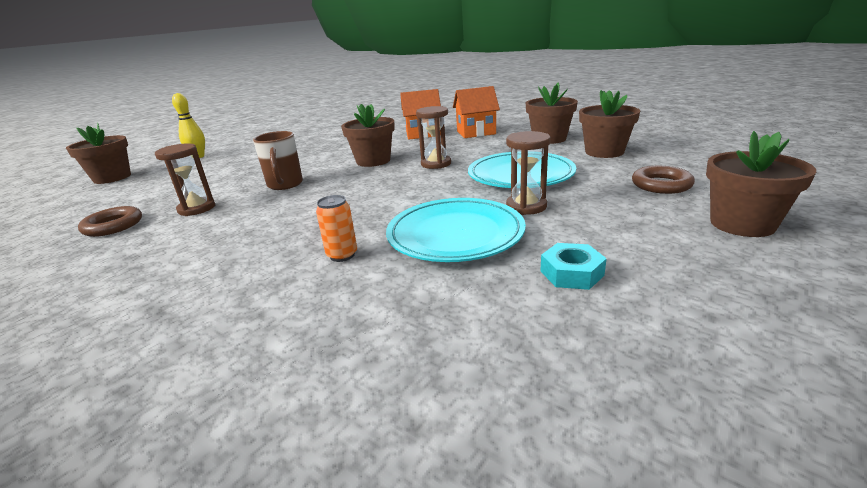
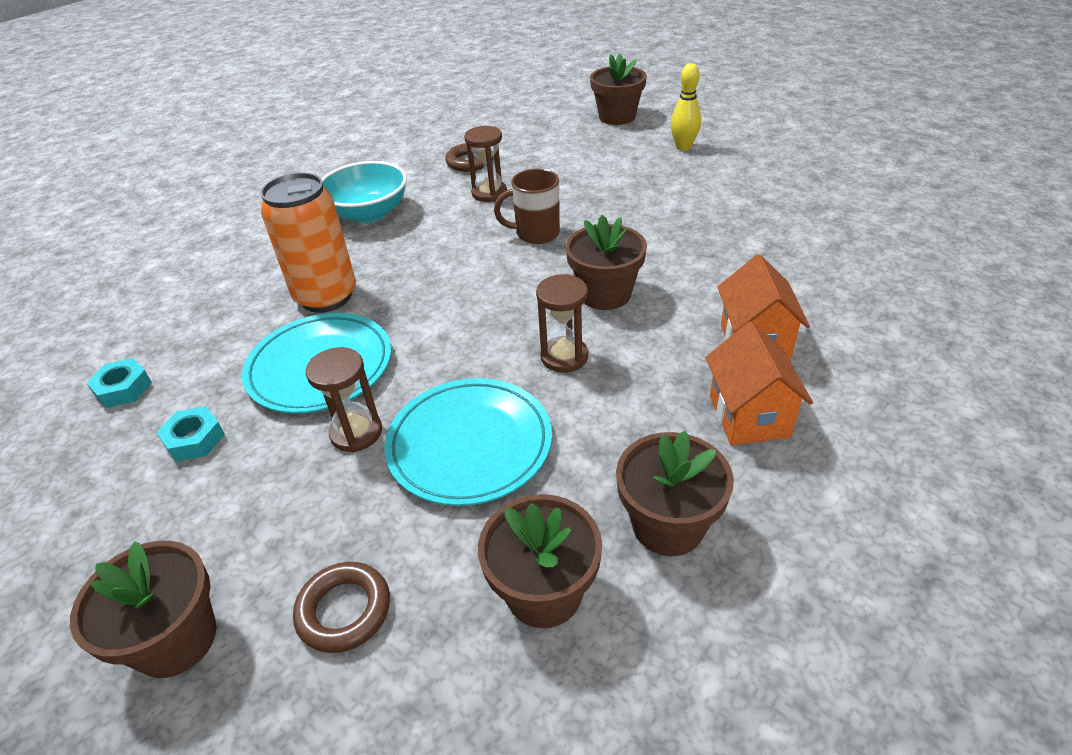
camera: 95 degrees right, 15 degrees up
orange can [316,195,357,262] -> orange can [260,173,356,313], size x2.23
none -> turquoise nut [86,358,152,408]
none -> turquoise bowl [322,161,407,223]

